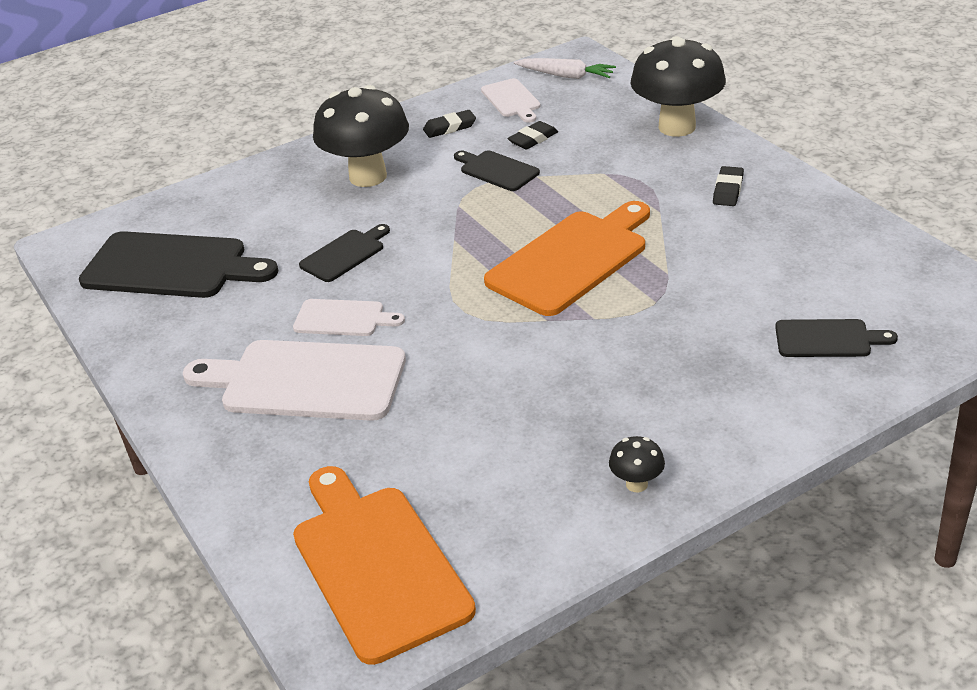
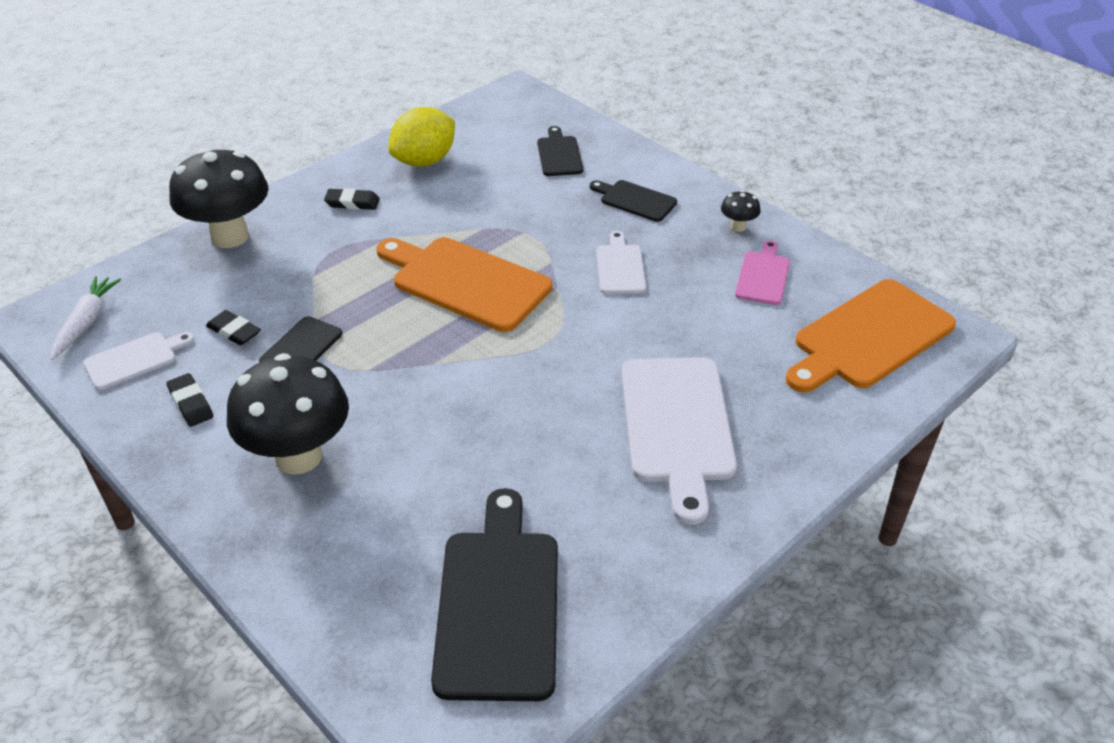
camera: 105 degrees left, 5 degrees up
white cutting board [293,299,405,336] -> white cutting board moved to [596,231,646,294]
black cutting board [299,224,390,282] -> black cutting board moved to [590,180,677,222]
none -> yellow lemon [388,107,455,167]
none -> pink cutting board [735,240,790,305]

